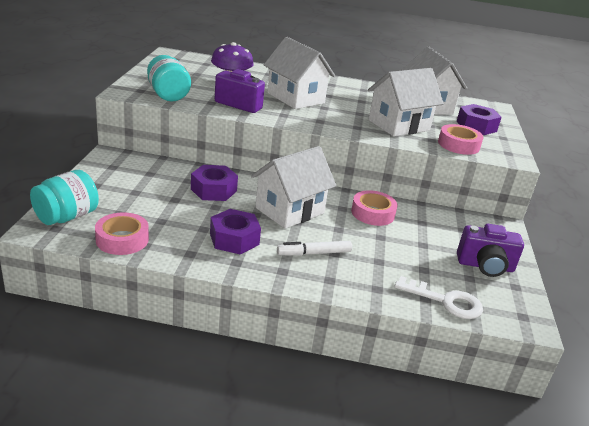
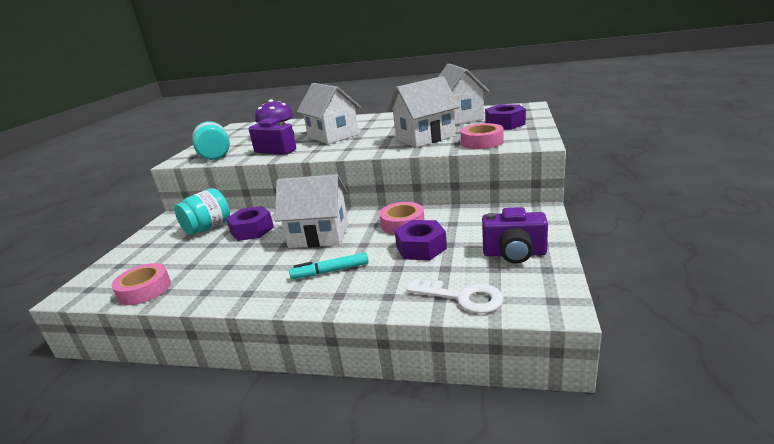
camera: 10 degrees right, 5 degrees down
turquoise jar [30,170,99,225] -> turquoise jar moved to [174,188,230,235]
purple nut [210,209,261,254] -> purple nut moved to [394,220,447,260]
white house [251,146,336,229] -> white house turned 45 degrees clockwise [275,174,348,248]
white marker [277,241,352,256] -> turquoise marker [289,252,369,279]

